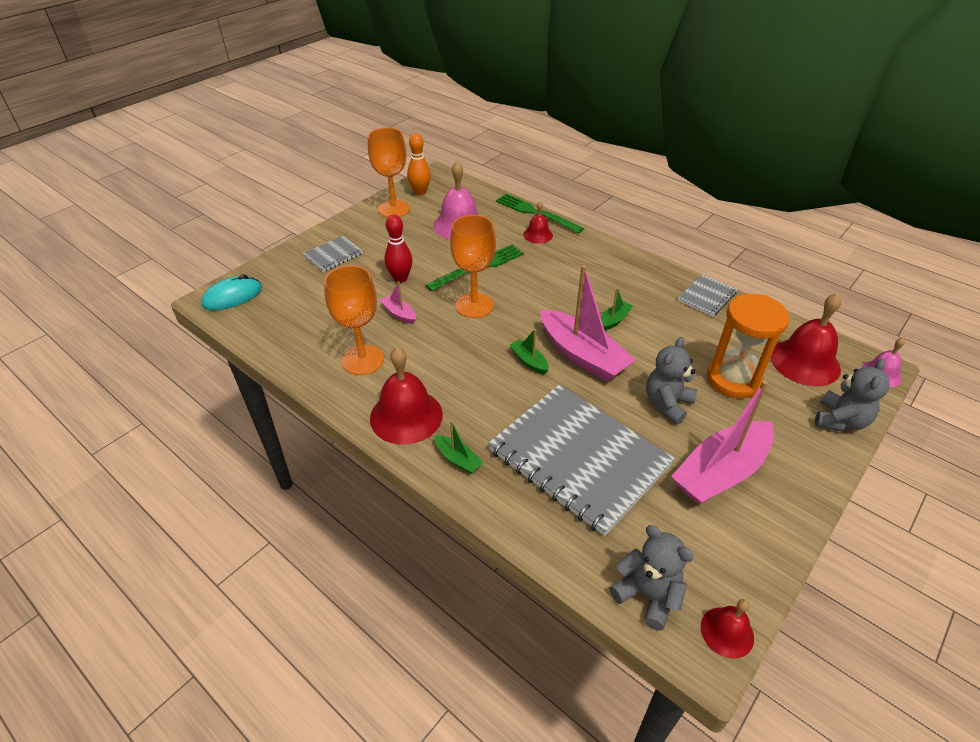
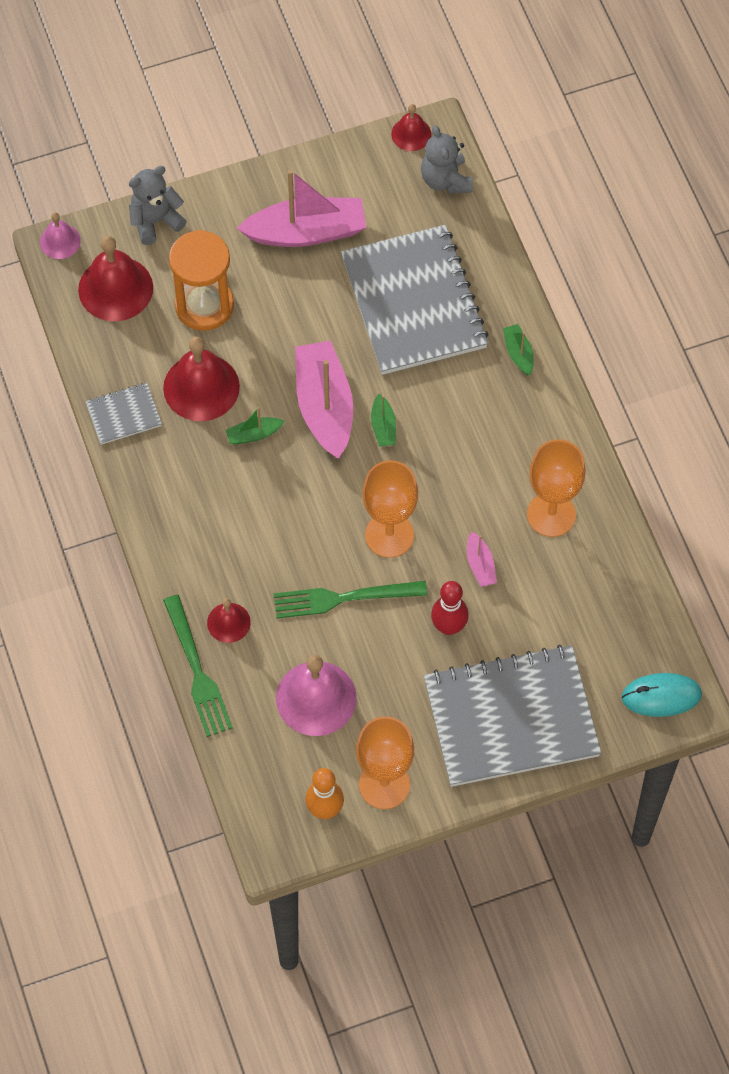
camera: 150 degrees left, 20 degrees up
grey notebook [303,236,363,272] -> grey notebook [424,645,602,787], size x2.26
red bell [370,347,443,445] -> red bell moved to [163,337,240,421]
grey teddy bear [646,337,697,424] -> none

